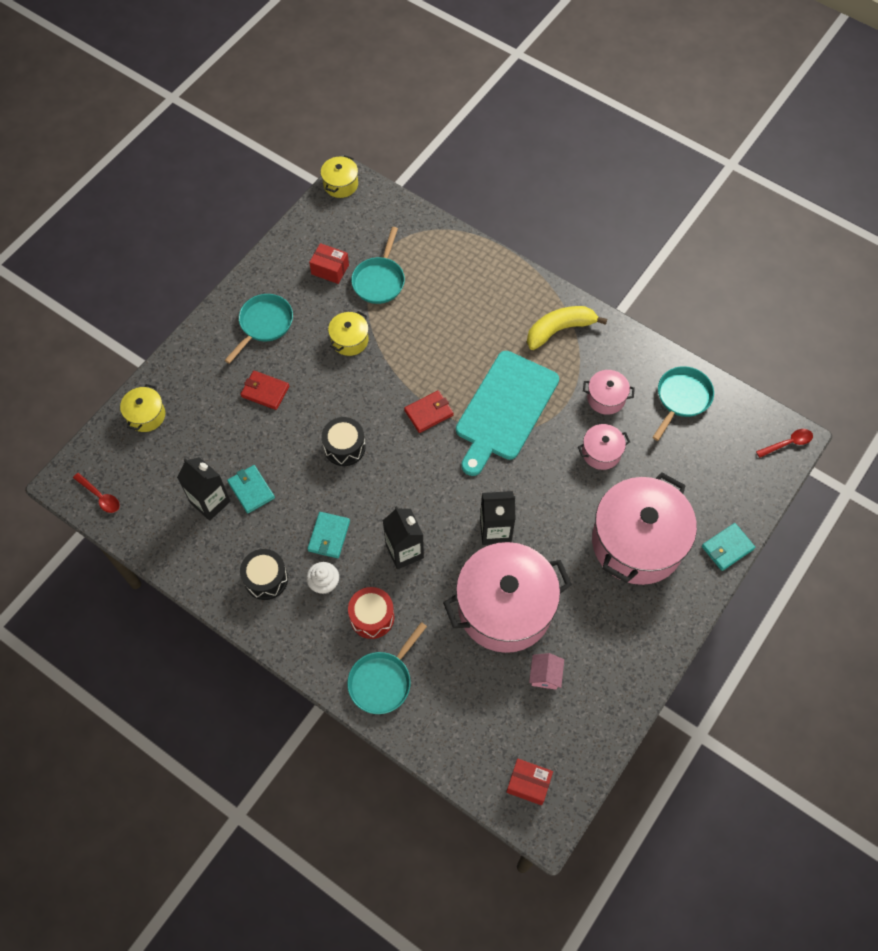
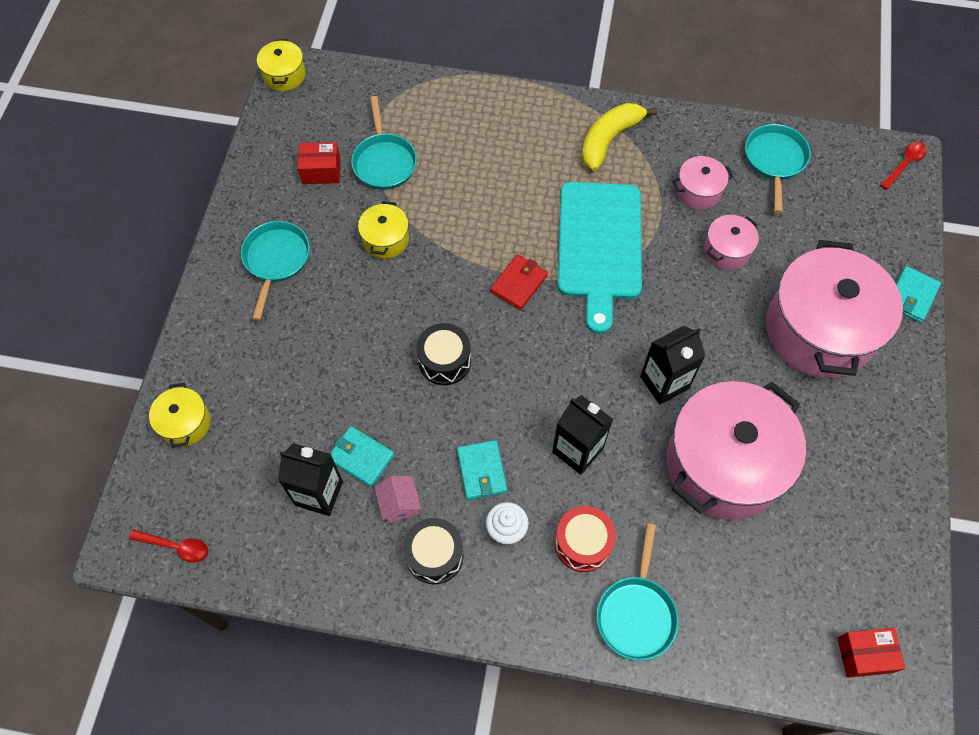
camera: 25 degrees left, 0 degrees up
red wallet [240,371,289,410] -> none
pink house [529,653,564,690] -> pink house moved to [374,476,421,523]

